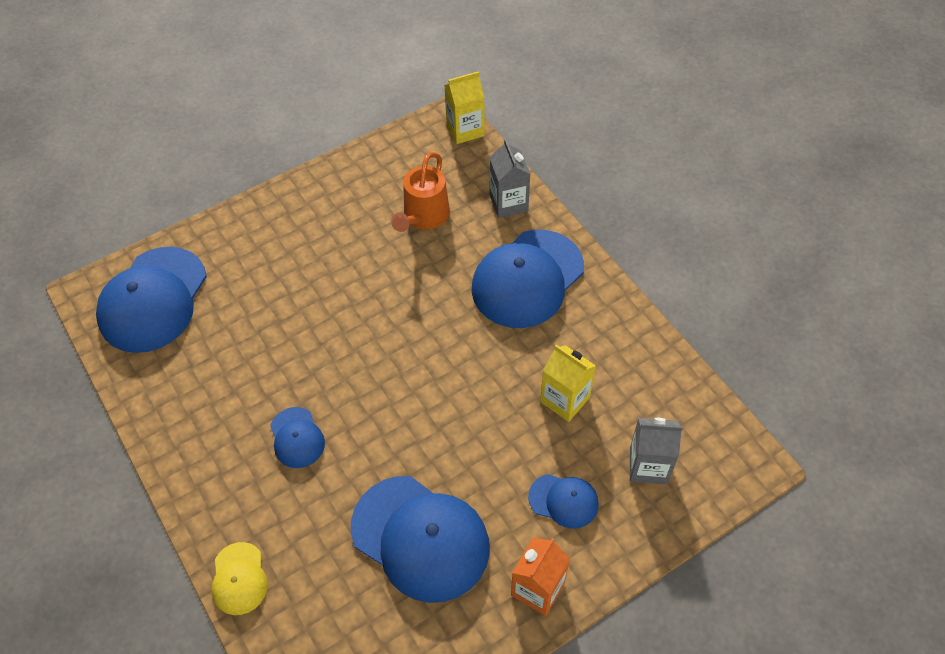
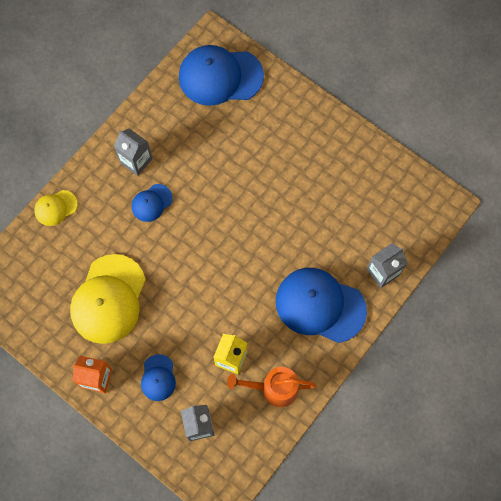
camera: 70 degrees right, 15 degrees up
blue cap [351,476,490,603] -> yellow cap [70,254,146,344]
orange watering can [391,152,450,232] -> orange watering can moved to [227,367,317,407]
yellow carton [444,71,485,144] -> none
none -> grey carton [114,128,152,176]

